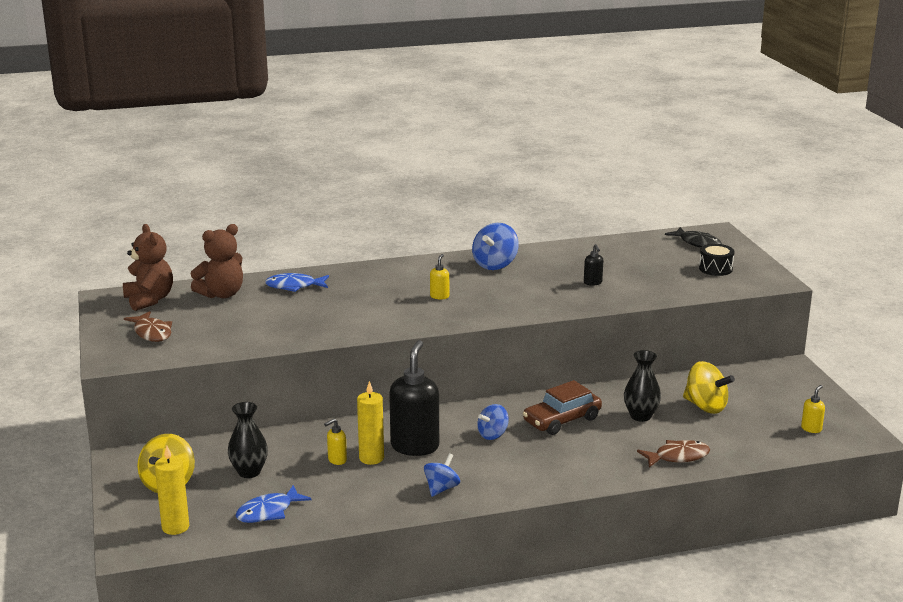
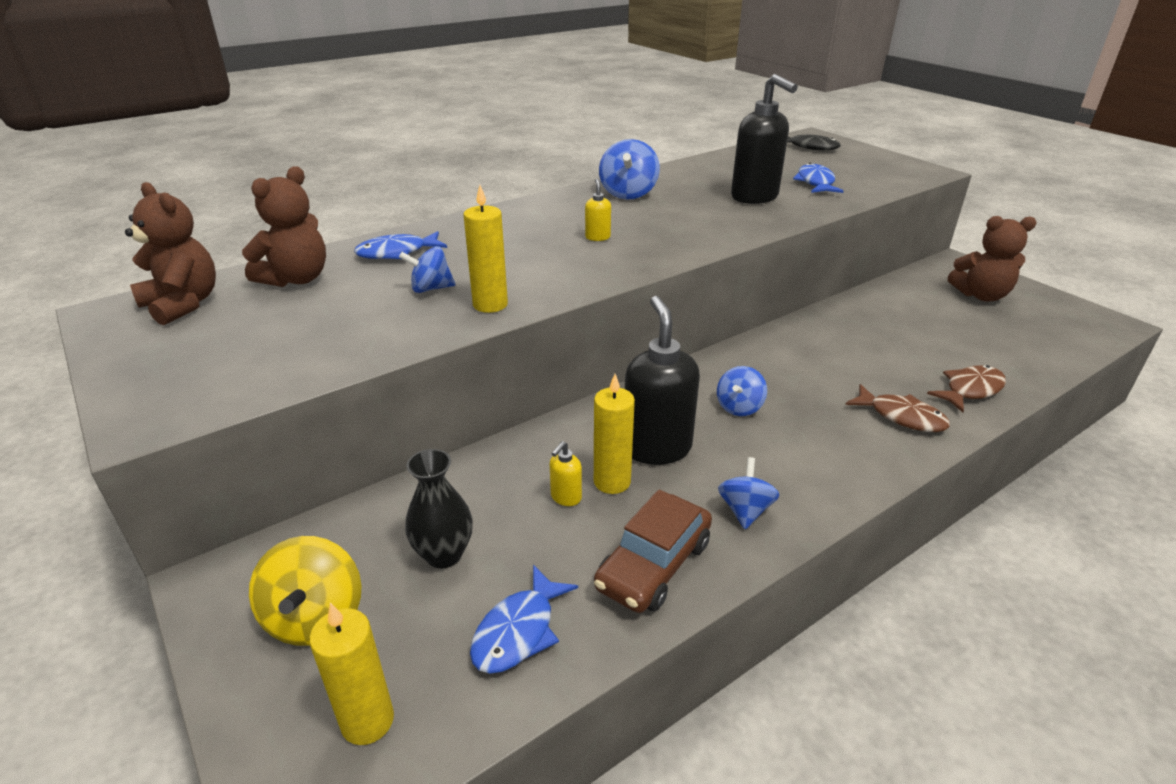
camera: 20 degrees left, 10 degrees up
brown fish [124,311,172,342] -> brown fish moved to [845,384,950,432]
brown car [523,380,602,435] -> brown car moved to [594,490,712,613]
black soap dispenser [584,244,603,286] -> black soap dispenser [731,74,798,204], size x2.29
black vase [624,350,661,422] -> none
yellow spinning top [683,361,735,414] -> none
black drum [699,244,735,276] -> none
yellow soap dispenser [801,385,825,433] -> none
none -> blue spinning top [399,246,456,293]
none -> yellow candle [463,185,508,313]
none -> blue fish [793,163,843,193]
none -> brown teddy bear [948,216,1037,302]

